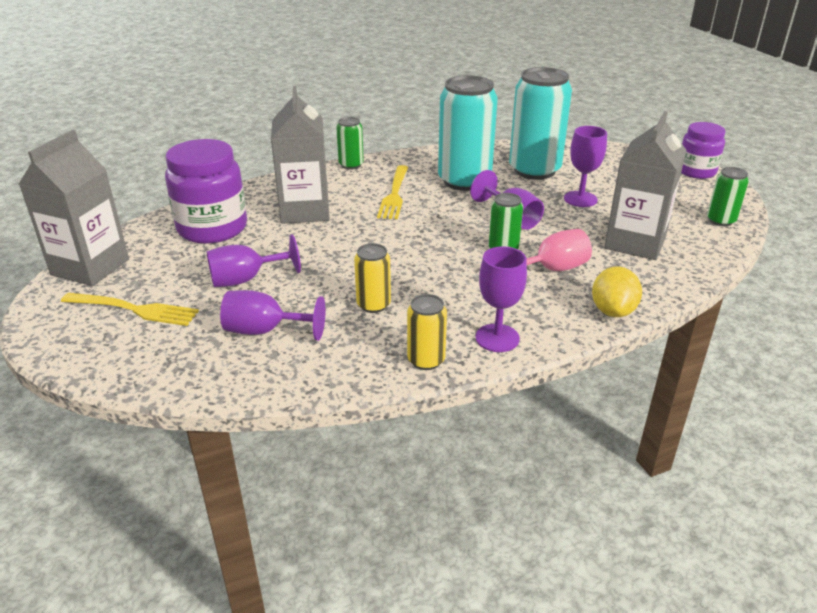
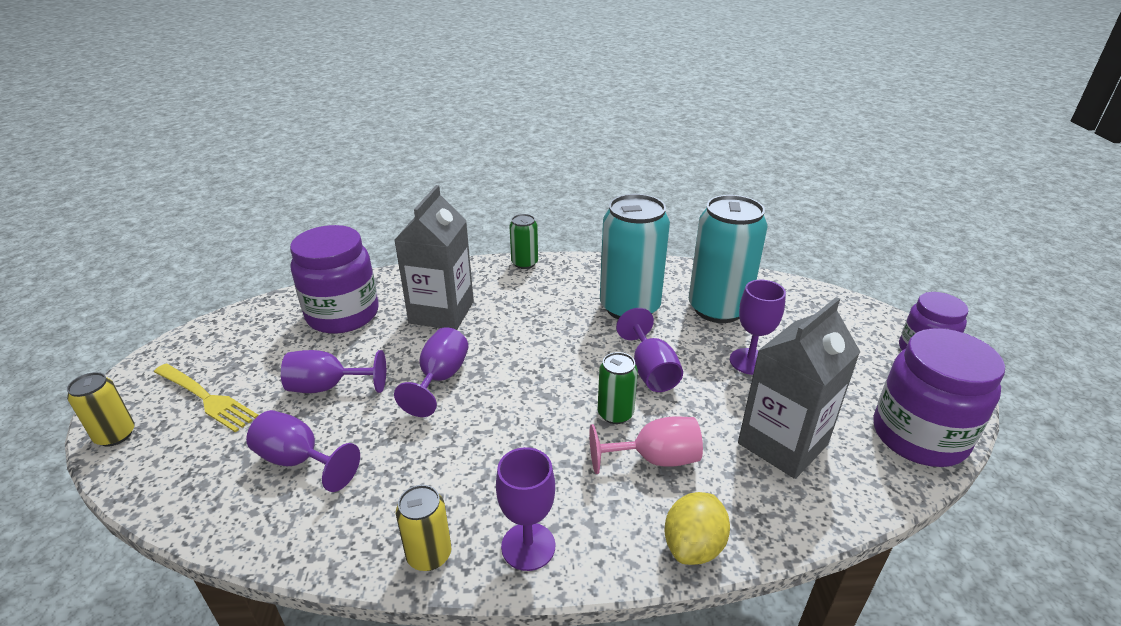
camera: 20 degrees right, 0 degrees up
grey carton [19,130,129,286] -> none
yellow can [354,243,391,313] -> yellow can moved to [67,372,135,447]
yellow fork [377,165,408,219] -> none
green can [707,167,749,226] -> purple jar [873,328,1005,467]
none -> purple goblet [394,327,469,417]

